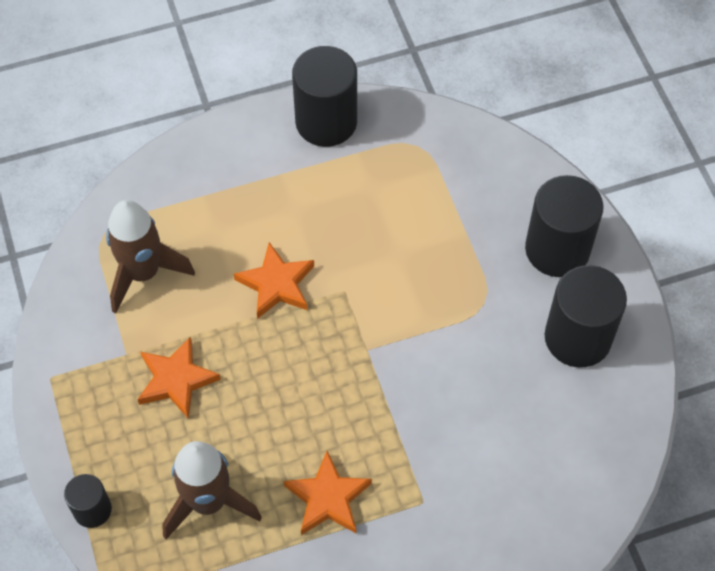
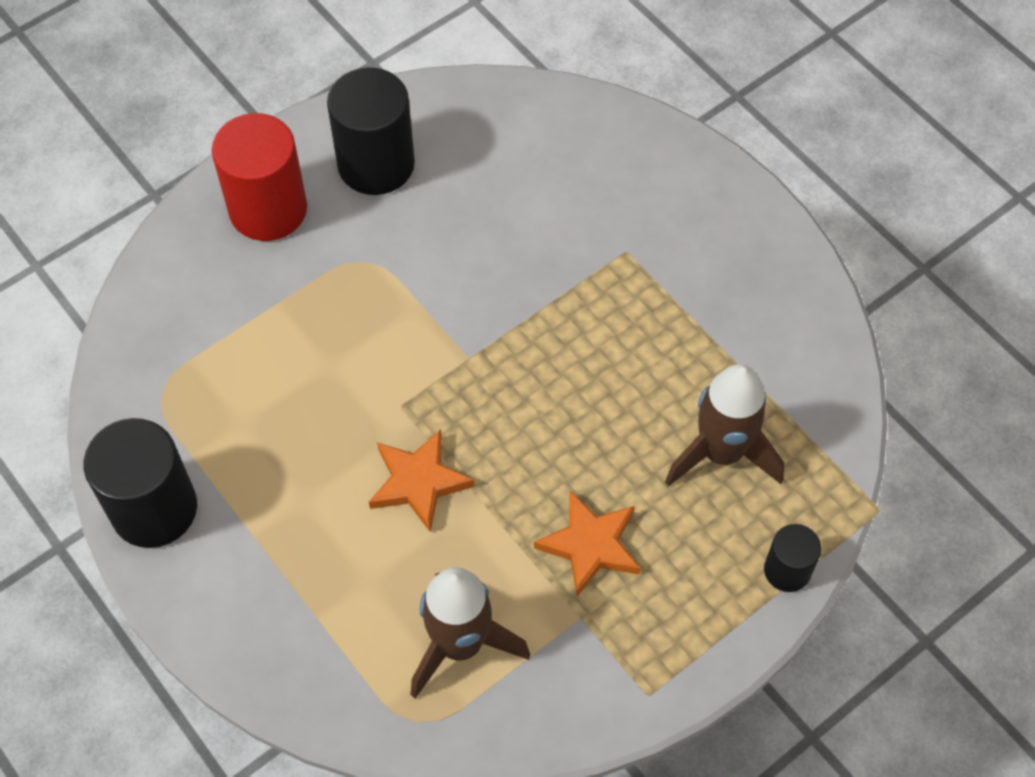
camera: 110 degrees left, 0 degrees up
orange star [283,451,372,535] -> none
black cylinder [525,175,604,277] -> red cylinder [212,113,307,241]

